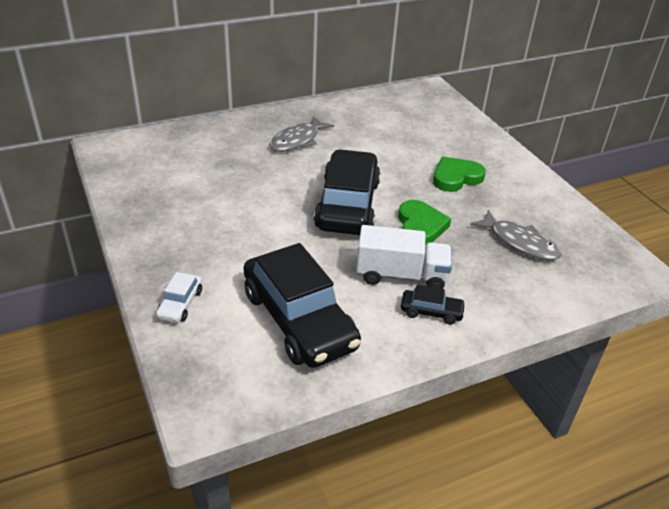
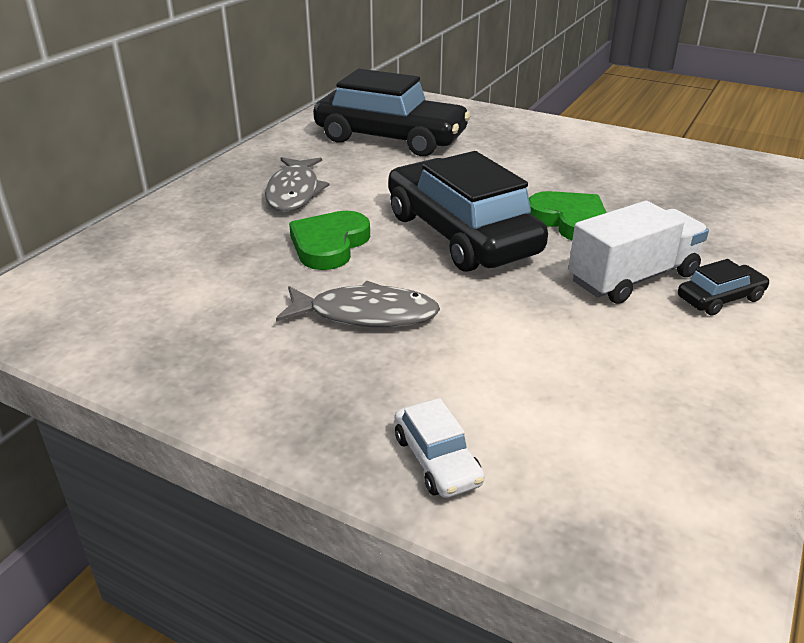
camera: 35 degrees left, 5 degrees down
black car [244,243,361,368] -> black car moved to [313,69,471,156]
green heart [433,157,486,192] -> green heart moved to [289,211,370,270]
grey fish [470,210,561,260] -> grey fish moved to [276,281,440,327]

